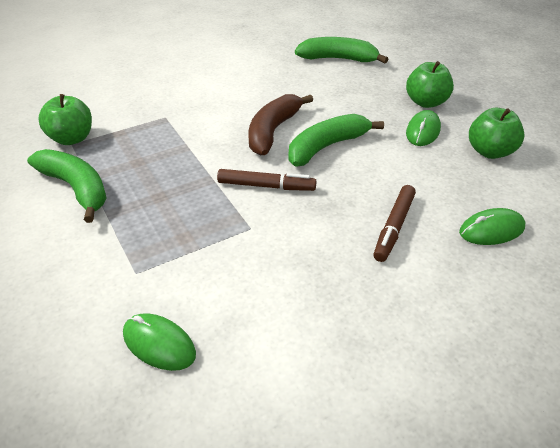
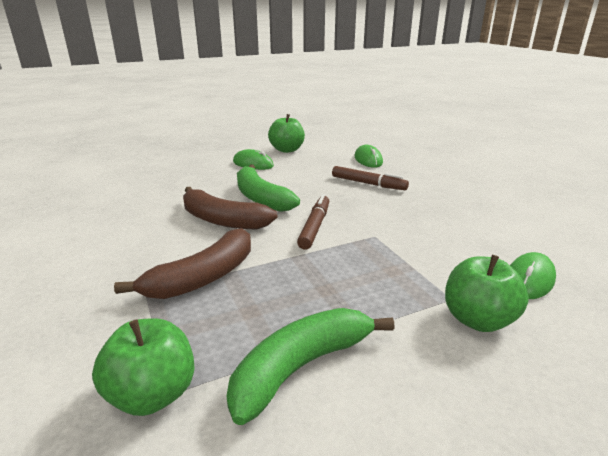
camera: 85 degrees left, 15 degrees down
green banana [295,37,389,63] -> none
green apple [406,61,454,108] -> green apple moved to [445,255,529,332]
none -> brown banana [114,228,251,299]

